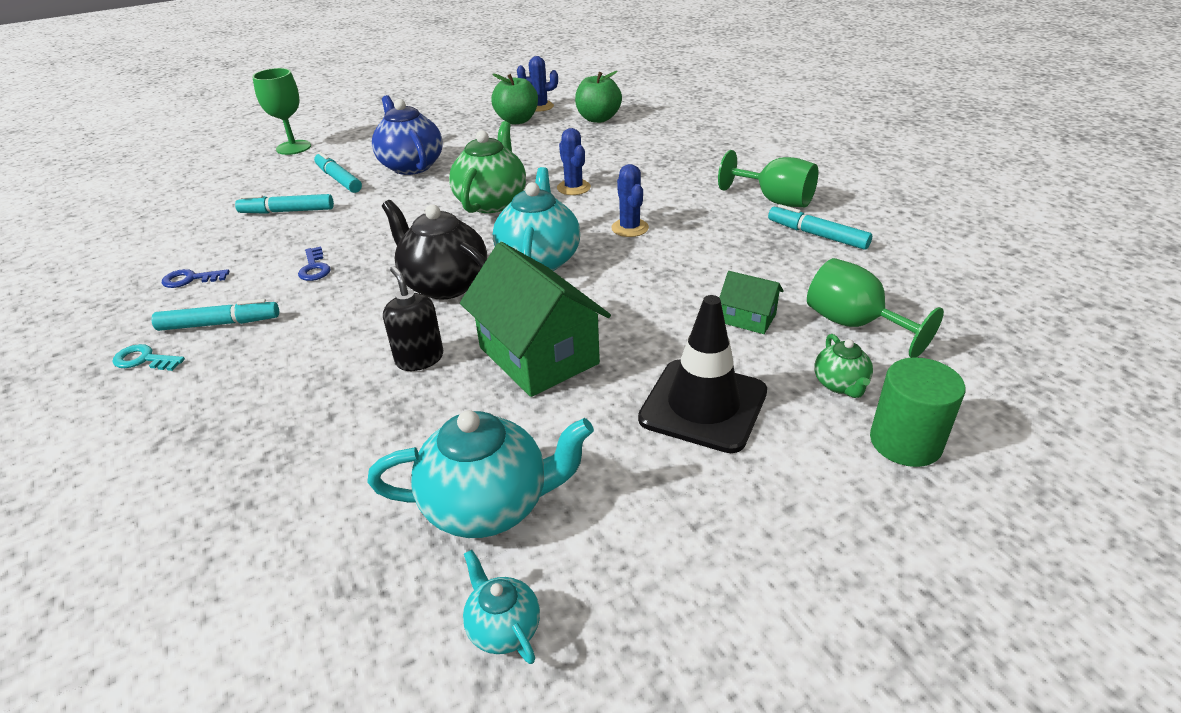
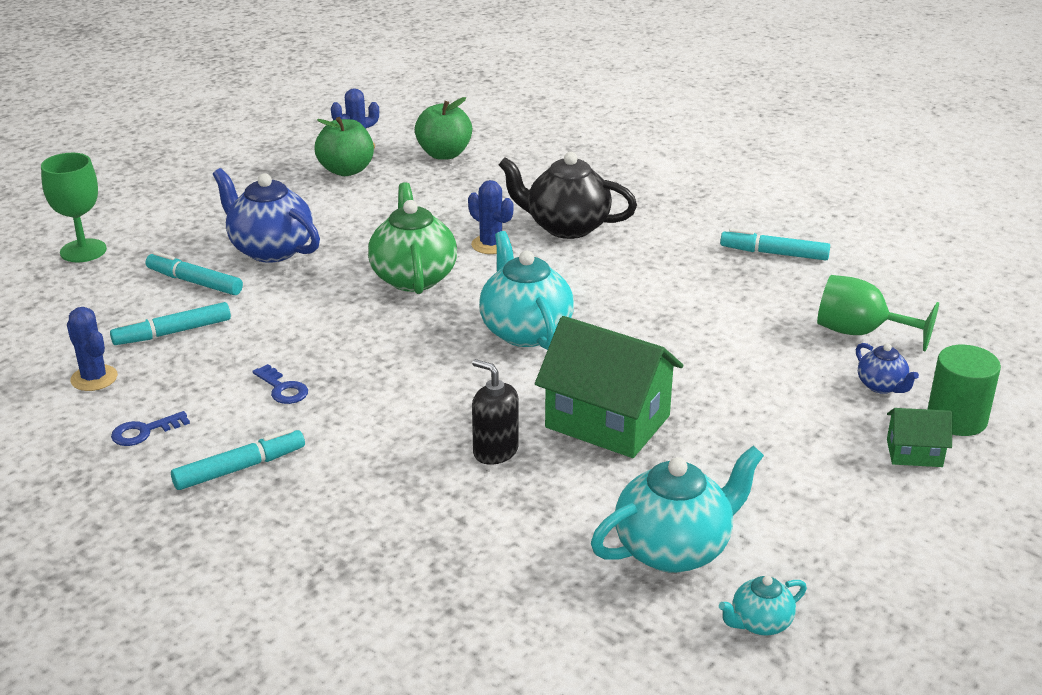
camera: 25 degrees left, 5 degrees down
turquoise key [112,344,185,371] -> none
black teapot [382,200,487,300] -> black teapot moved to [499,152,637,239]
turquoise teapot [463,550,540,664] -> turquoise teapot turned 60 degrees counterclockwise [719,576,807,635]
blue cactus [611,164,649,237] -> blue cactus moved to [67,307,118,391]
black traffic cone [638,295,767,453] -> none
green goblet [718,150,818,207] -> none
green house [719,271,784,334] -> green house moved to [887,408,952,467]
green teapot [814,334,873,398] -> blue teapot [856,343,919,394]

